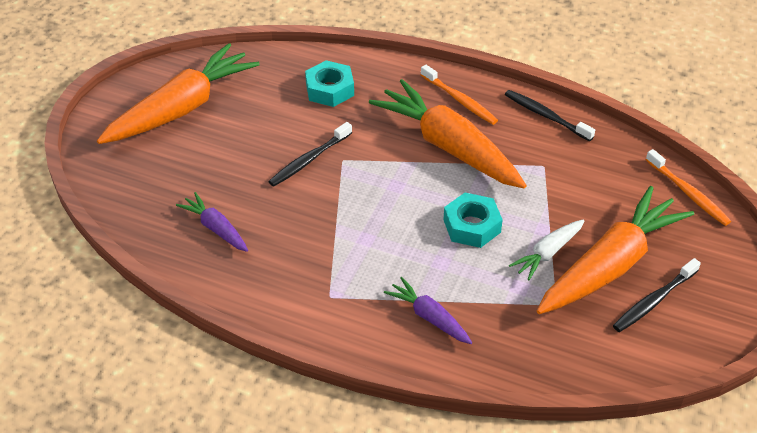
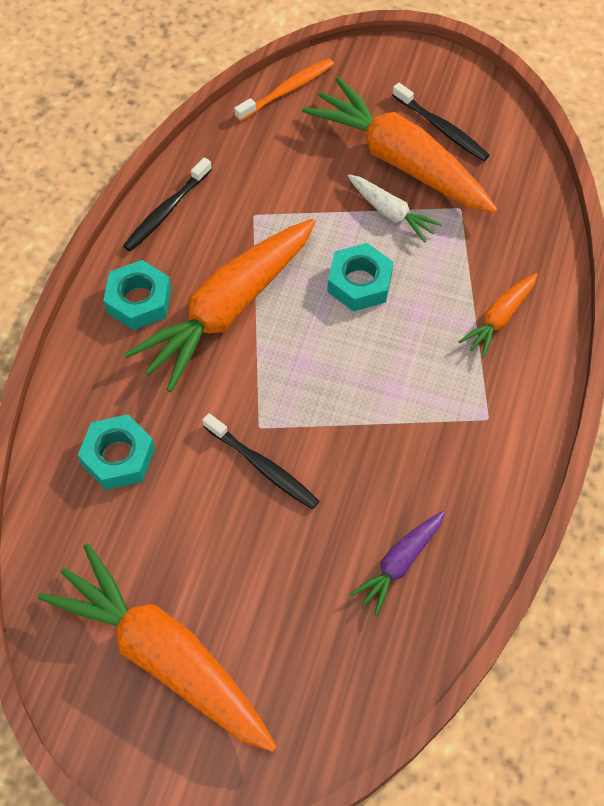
camera: 95 degrees left, 15 degrees up
purple carrot [384,277,472,344] -> orange carrot [458,273,538,358]
orange toothbrush [421,65,498,125] -> turquoise nut [103,260,171,330]

